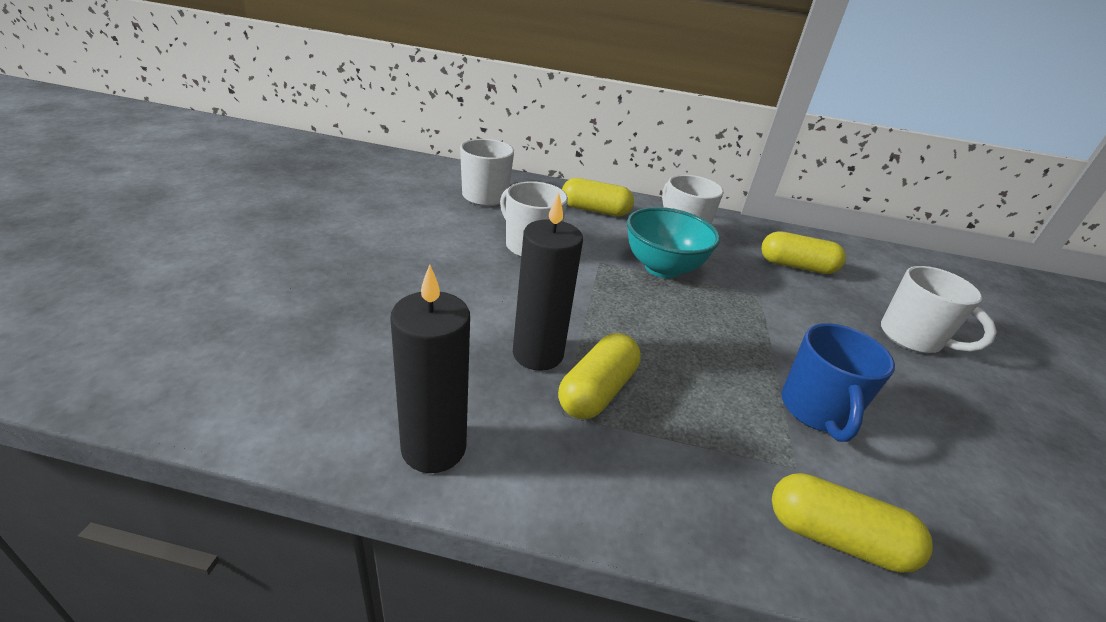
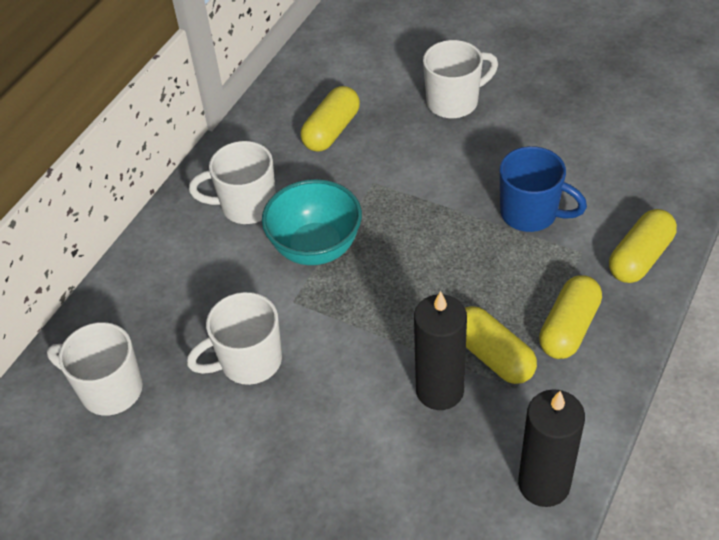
camera: 65 degrees left, 15 degrees up
yellow capsule [562,178,634,216] -> yellow capsule moved to [539,275,602,359]

